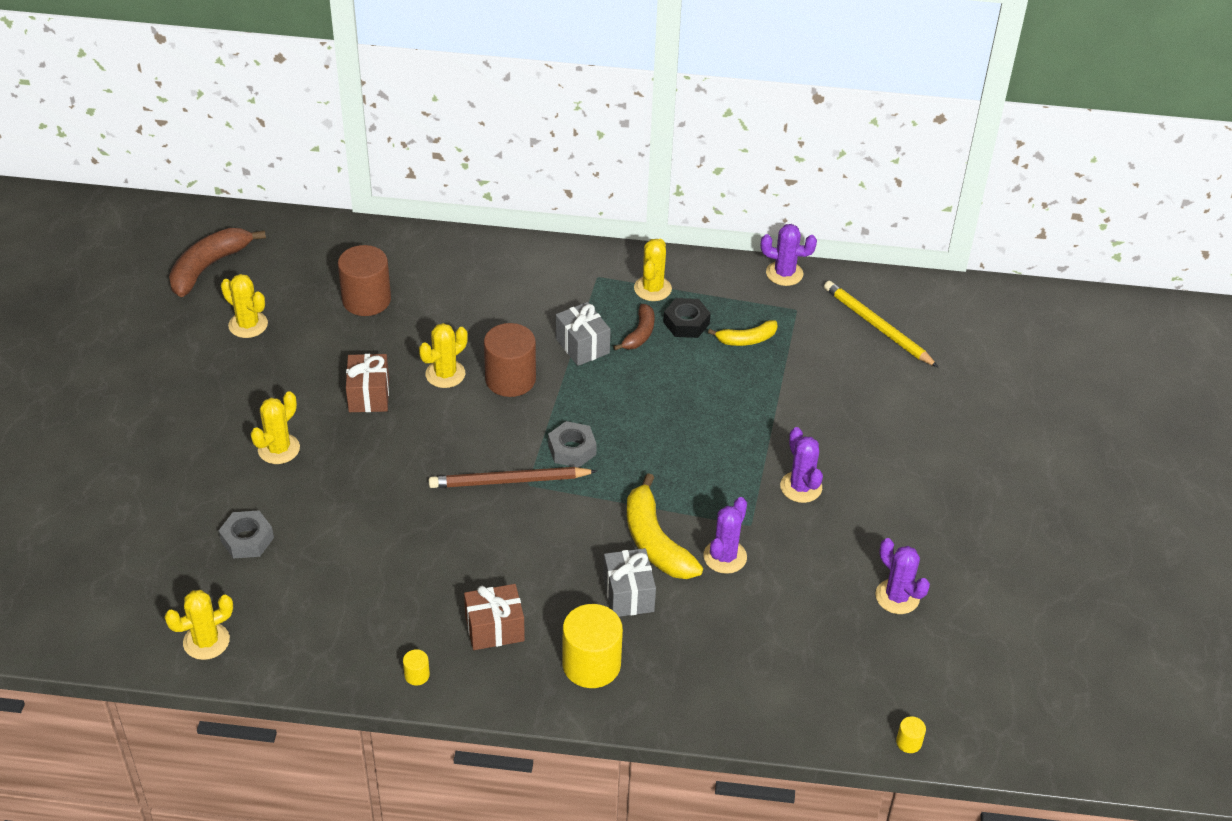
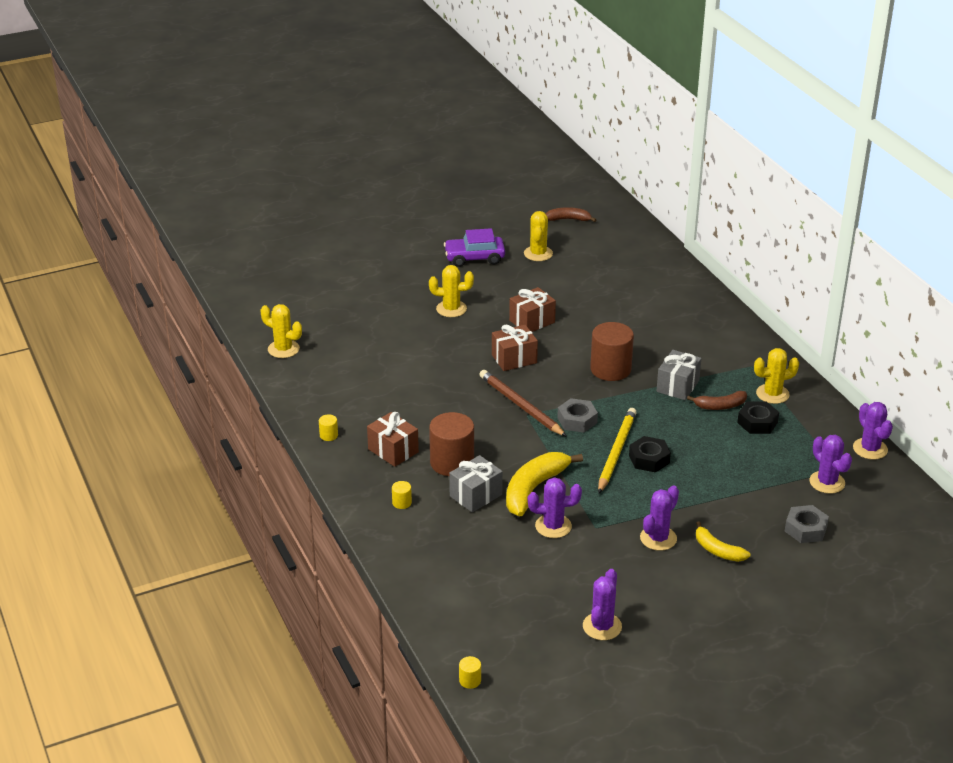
camera: 60 degrees right, 10 degrees down
brown banana [169,228,266,297] -> brown banana [545,207,596,222], size x0.58
grey nut [219,510,274,559] -> grey nut moved to [785,505,829,543]
brown cylinder [338,245,391,316] -> brown cylinder moved to [429,412,474,476]
yellow cactus [419,323,468,388] -> none
yellow cylinder [562,604,623,688] -> yellow cylinder [392,481,412,509], size x0.43
yellow banana [708,320,778,346] -> yellow banana moved to [696,521,750,562]
yellow pencil [824,281,938,367] -> yellow pencil moved to [598,408,637,493]
none -> purple car [444,228,505,267]
none -> brown gift [492,325,538,371]
none -> black nut [629,436,671,473]
none -> purple cactus [810,435,852,494]

